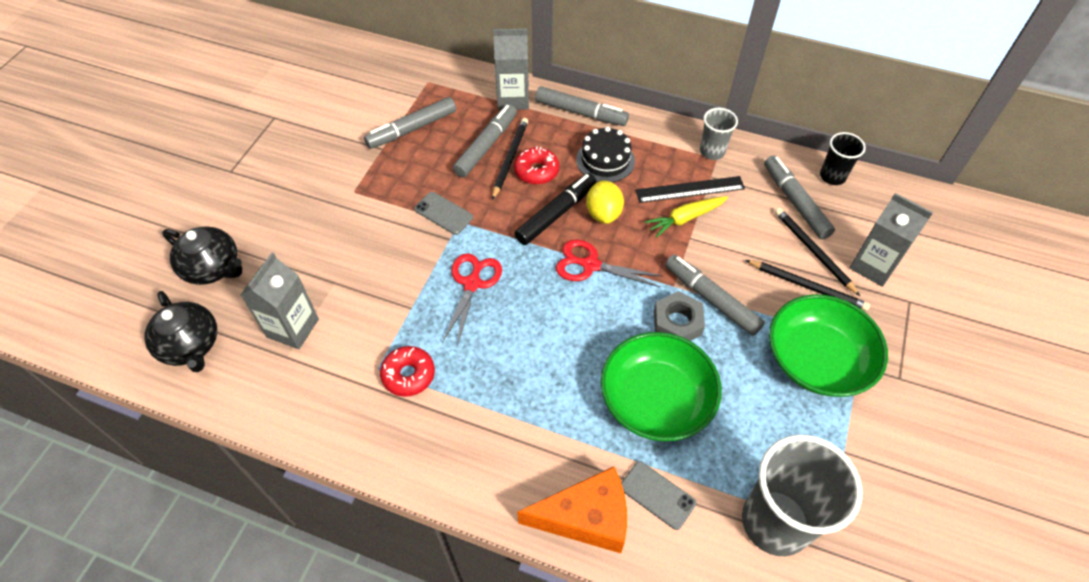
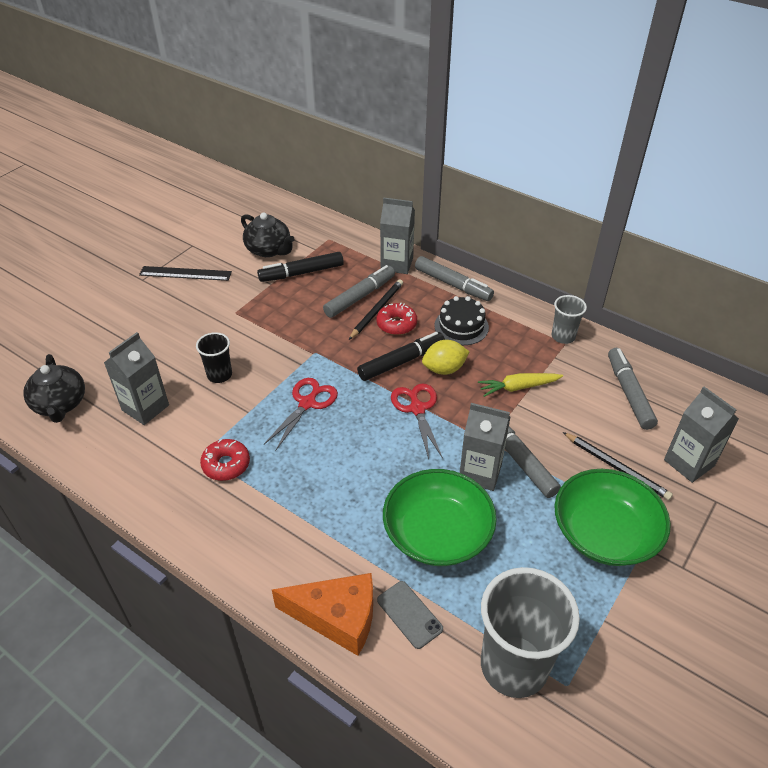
camera: 15 degrees right, 10 degrees down
black teapot [162,226,242,285] -> black teapot moved to [241,213,295,257]
grey marker [364,97,456,149] -> black marker [257,252,344,282]
grey phone [414,192,473,235] -> none
red scissors [556,240,662,287] -> red scissors turned 45 degrees clockwise [391,383,443,459]
yellow lemon [586,180,624,224] -> yellow lemon turned 60 degrees clockwise [422,340,470,375]
black ruler [635,176,745,203] -> black ruler moved to [139,266,232,281]
grey nut [654,291,705,341] -> grey carton [460,403,511,491]
black pencil [775,208,860,296] -> none
black cup [820,132,866,185] -> black cup moved to [196,332,232,383]

